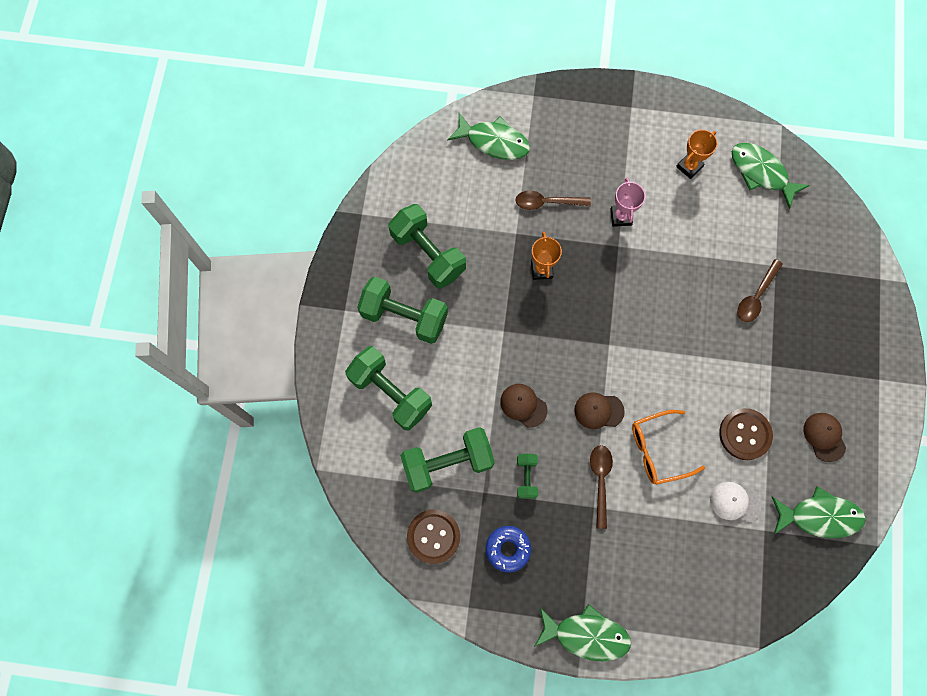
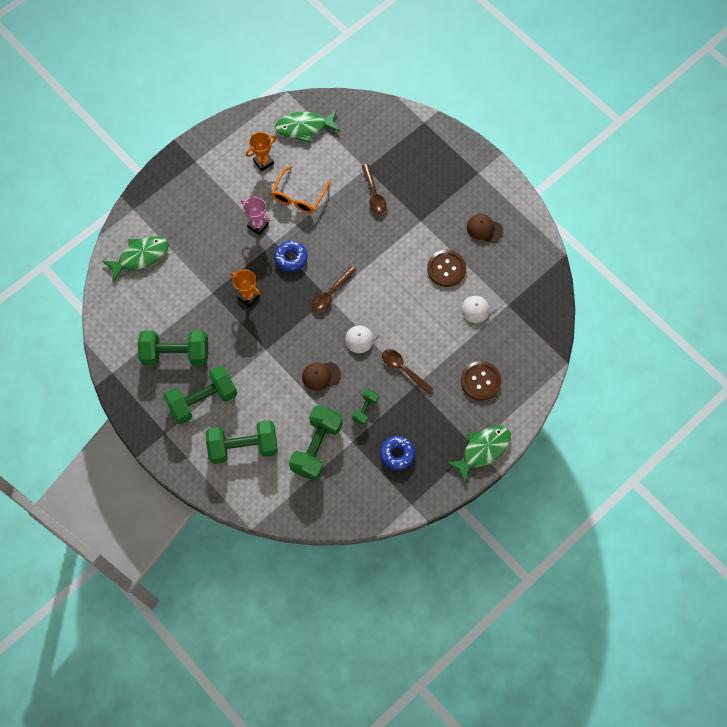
camera: 50 degrees left, 5 degrees down
brown button [407,509,460,564] -> brown button moved to [461,361,501,401]
brown spoon [515,191,591,210] -> brown spoon moved to [312,266,357,312]
green dumbbell [517,454,538,499] -> green dumbbell turned 75 degrees clockwise [352,389,379,425]
brown cap [574,392,625,429] -> white cap [345,319,380,353]
orange glasses [632,410,705,485] -> orange glasses moved to [271,166,330,214]
orange trophy [676,129,718,179] -> orange trophy turned 60 degrees clockwise [246,132,276,171]
green fish [772,486,866,538] -> none
none -> blue donut [274,241,308,272]

